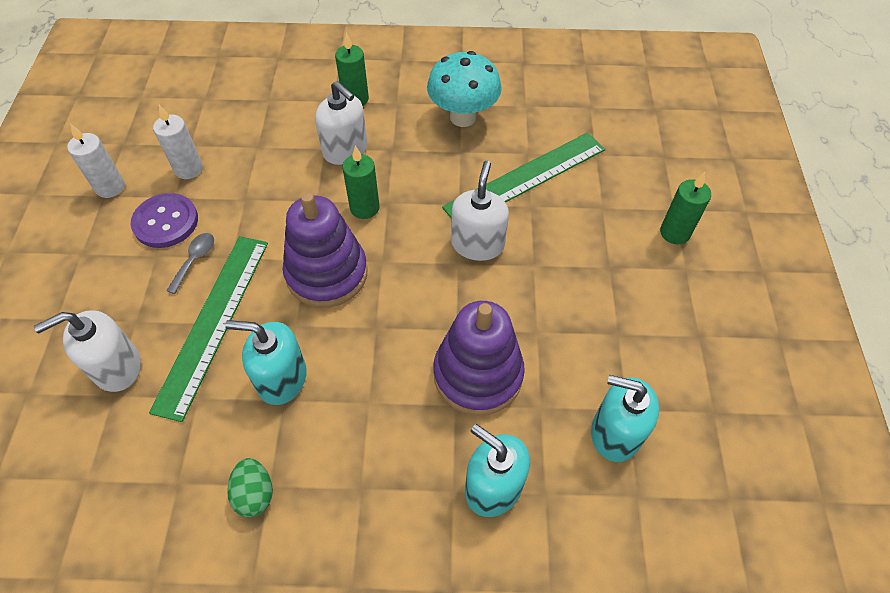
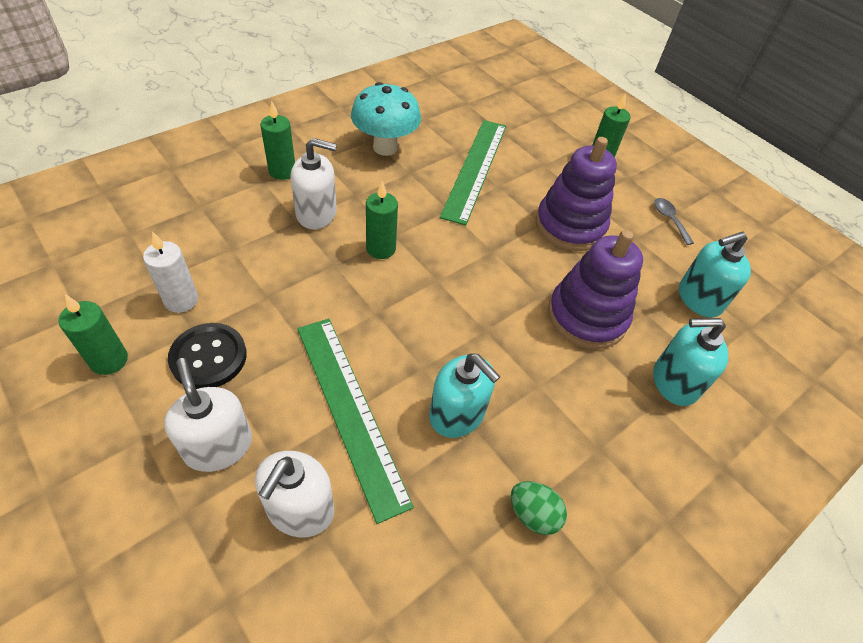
camera: 45 degrees left, 5 degrees down
white candle [67,124,125,198] -> green candle [58,294,128,375]
purple button [131,193,198,248] -> black button [168,323,247,389]
grey spoon [166,233,214,294] -> grey spoon moved to [654,198,694,245]
turquoise soap dispenser [225,320,307,405] -> turquoise soap dispenser turned 105 degrees counterclockwise [429,353,501,438]
purple stacking toy [283,192,368,308] -> purple stacking toy moved to [536,137,617,251]
white soap dispenser [451,161,509,261] -> white soap dispenser moved to [164,358,252,472]

